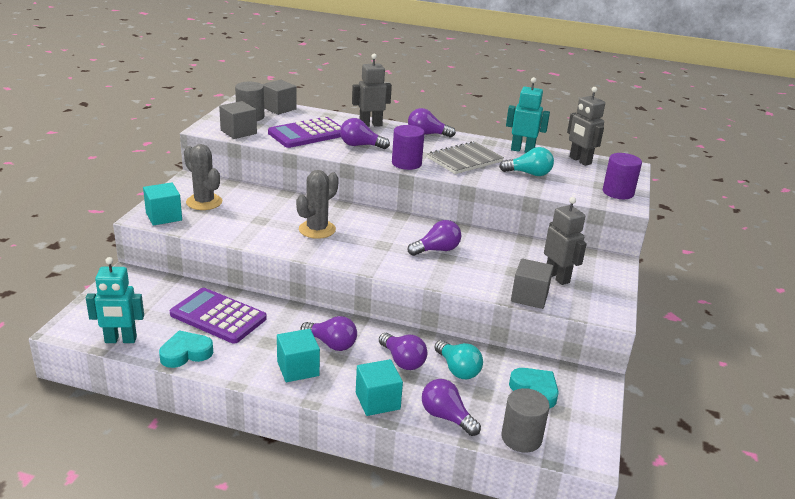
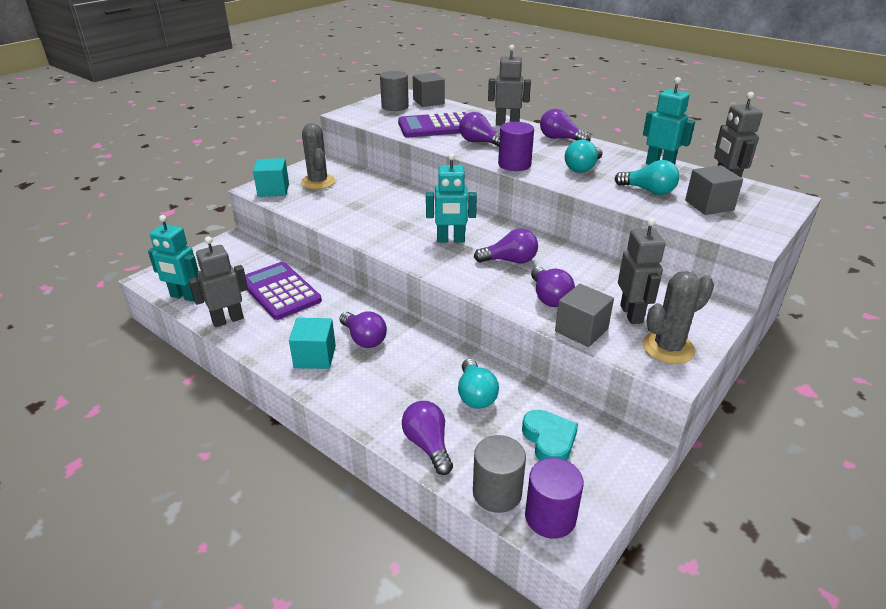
camera: 25 degrees right, 5 degrees up
turquoise heart [159,330,213,368] -> grey robot [189,236,248,327]
grey cube [219,101,257,139] -> grey cube moved to [685,165,743,215]
grey cactus [296,170,339,239] -> grey cactus moved to [643,271,714,364]
turquoise cube [356,359,403,416] -> none
purple light bulb [379,333,427,370] -> purple light bulb moved to [531,267,575,307]
grey notebook [427,141,504,174] -> turquoise light bulb [565,140,603,173]
purple cylinder [603,153,642,199] -> purple cylinder moved to [525,458,584,539]
none -> turquoise robot [426,153,477,243]

